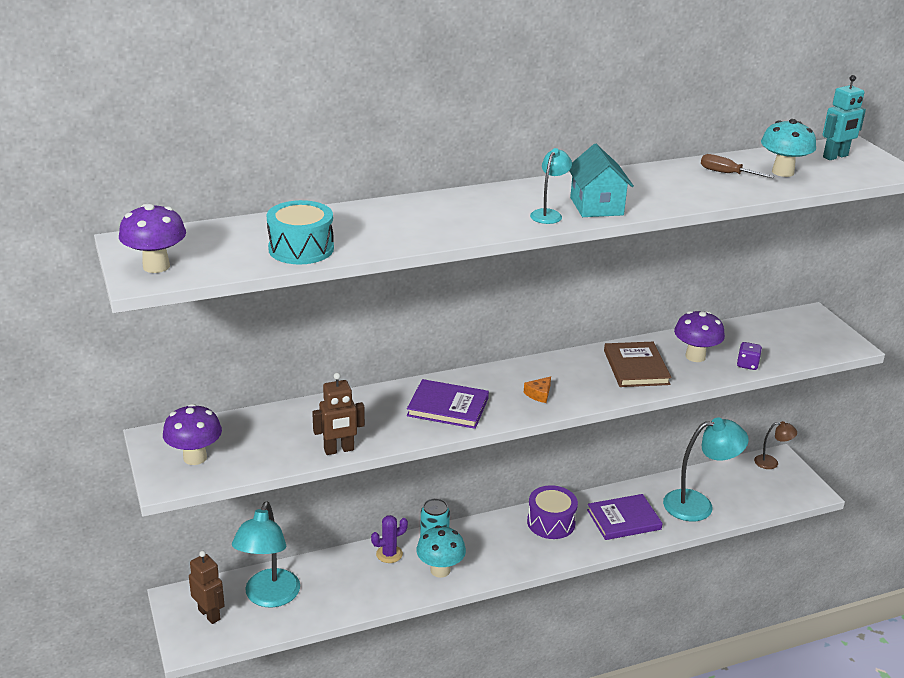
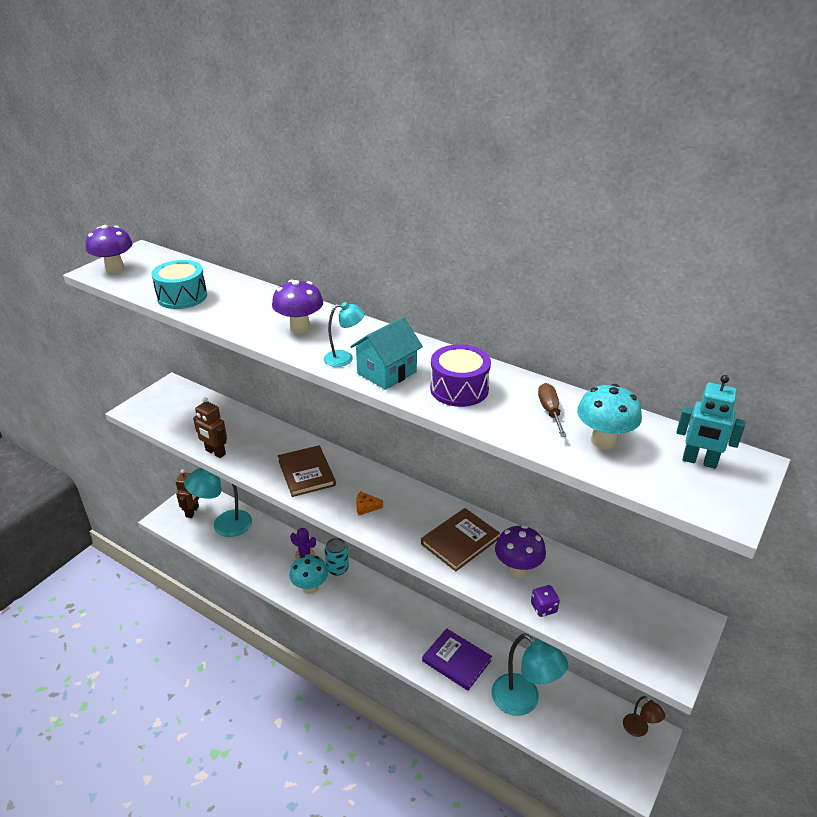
camera: 55 degrees right, 5 degrees up
purple mushroom [163,404,222,465] -> purple mushroom moved to [272,280,323,333]
purple book [407,379,489,429] -> brown book [278,445,336,497]
purple drum [527,485,578,539] -> purple drum moved to [430,344,491,407]

